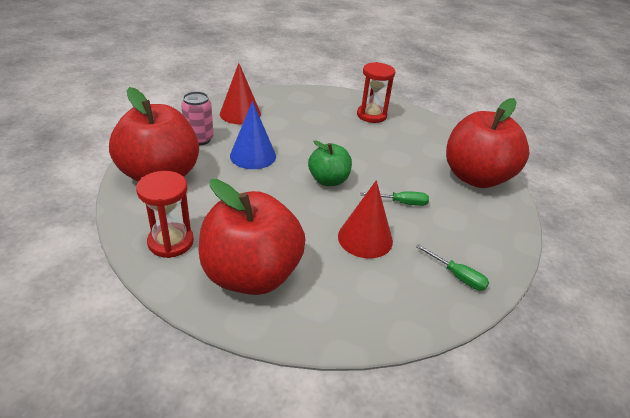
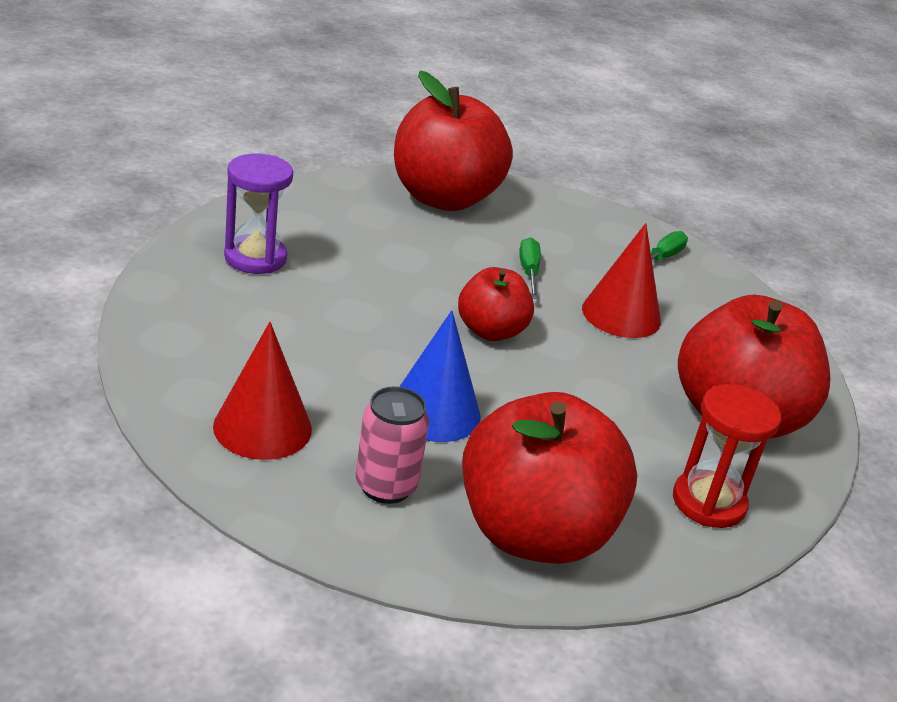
camera: 95 degrees left, 5 degrees down
green apple [308,140,352,186] -> red apple [458,267,534,341]
red hourglass [357,62,395,123] -> purple hourglass [224,154,293,274]

